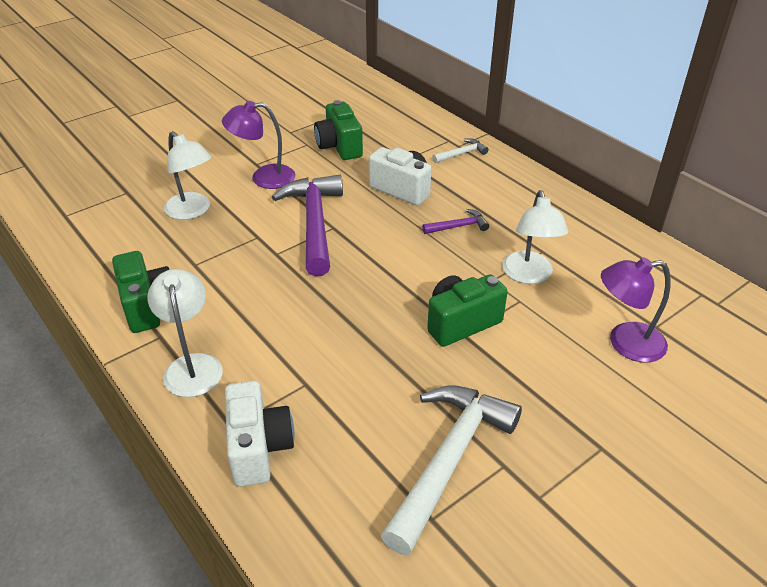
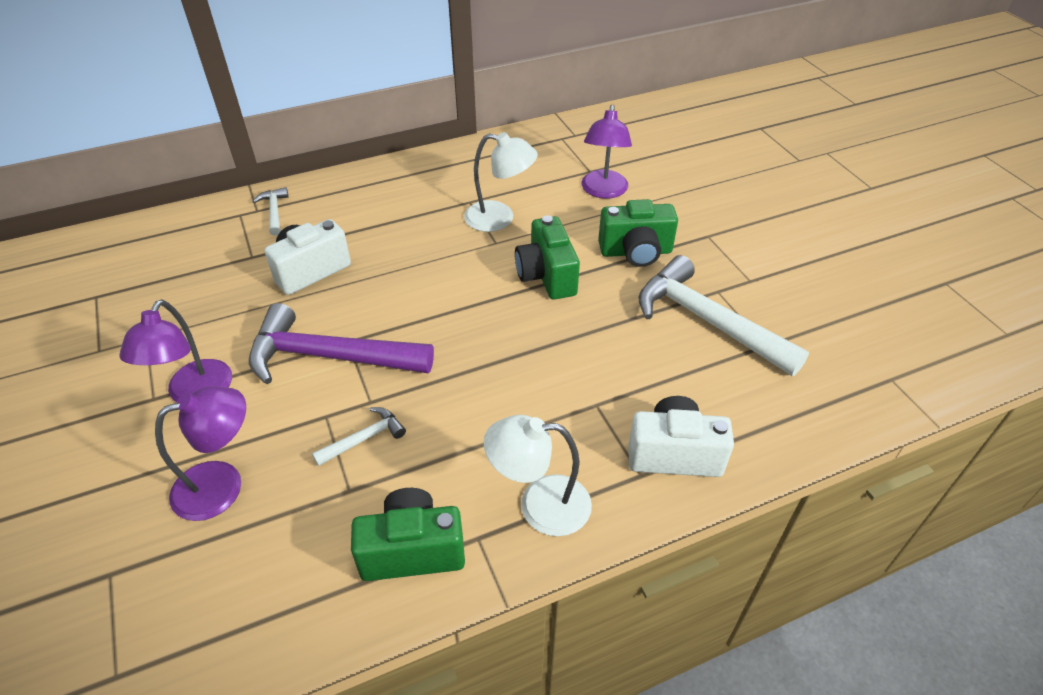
camera: 75 degrees left, 5 degrees up
white lamp [164,131,212,220] -> purple lamp [155,386,246,521]
green camera [314,100,363,160] -> green camera moved to [598,199,678,267]
purple hammer [422,209,489,234] -> none
none -> white hammer [312,407,406,466]

